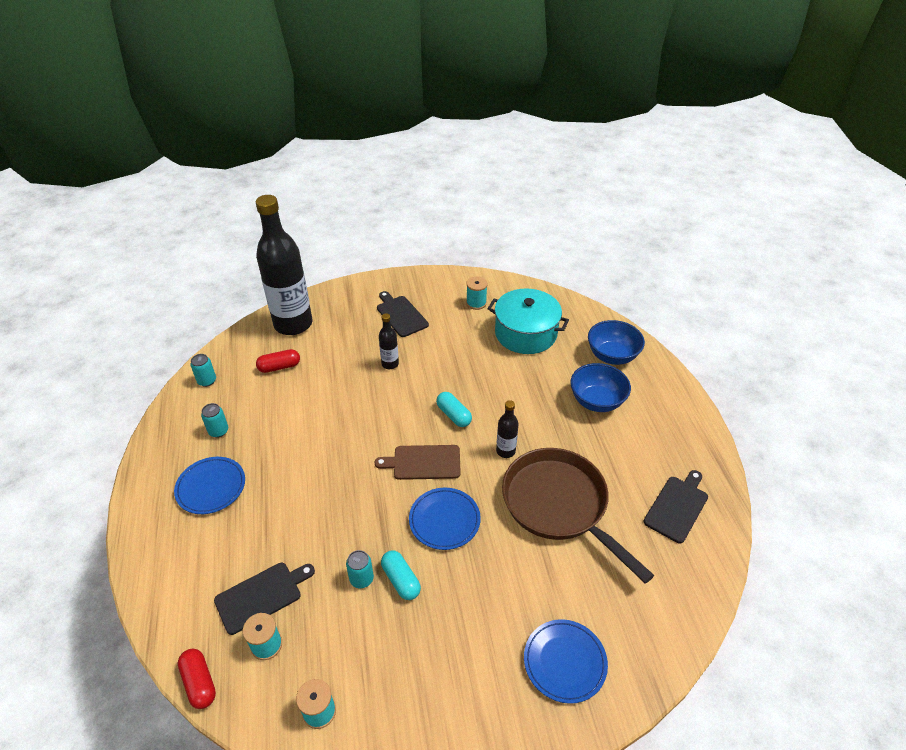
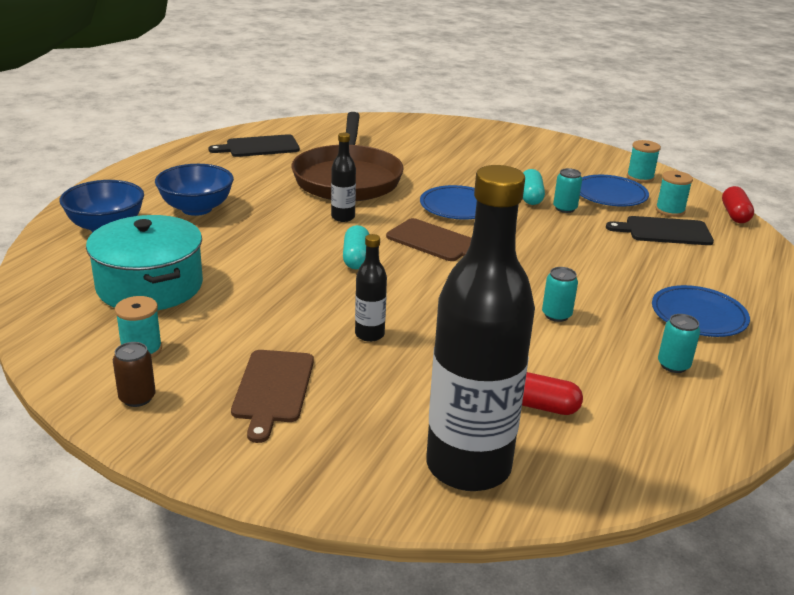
camera: 145 degrees left, 15 degrees down
turquoise can [190,354,216,387] -> turquoise can moved to [542,267,578,322]
black cutting board [377,291,429,337] -> brown cutting board [231,350,314,443]
blue plate [524,619,608,704] -> blue plate moved to [580,175,649,206]
none -> brown can [113,342,156,407]

